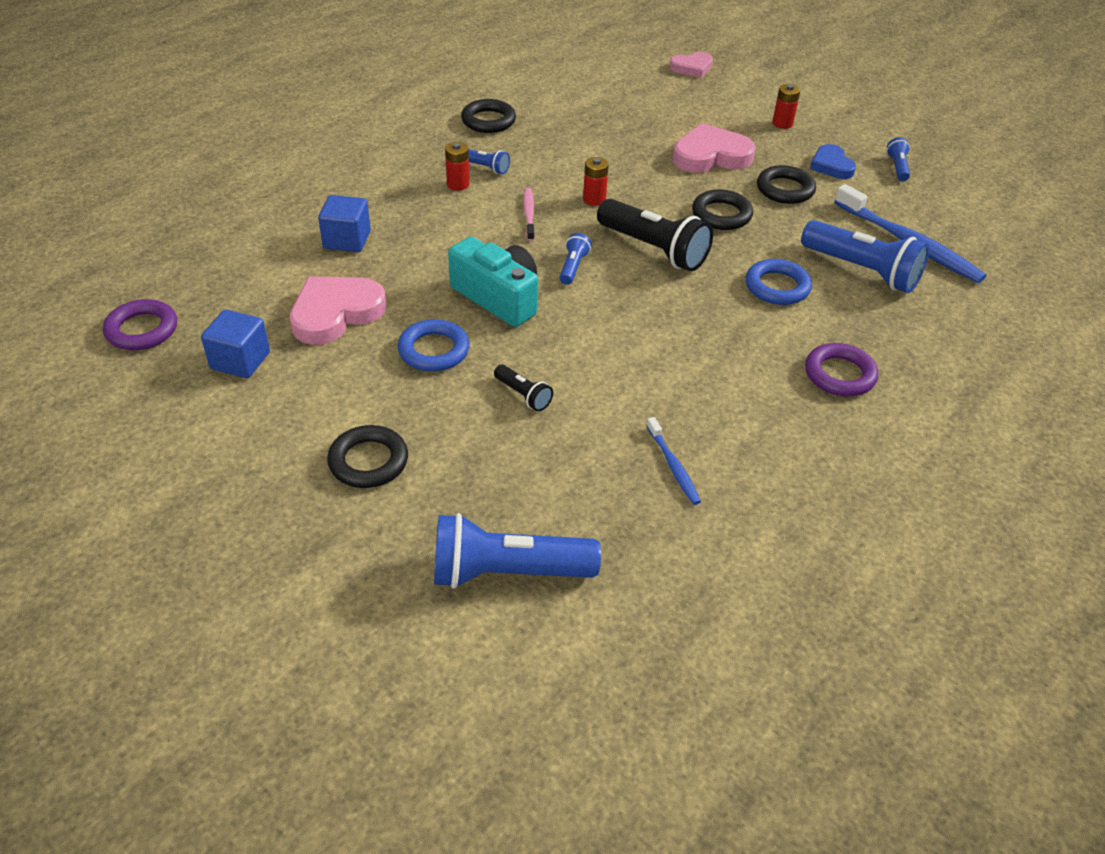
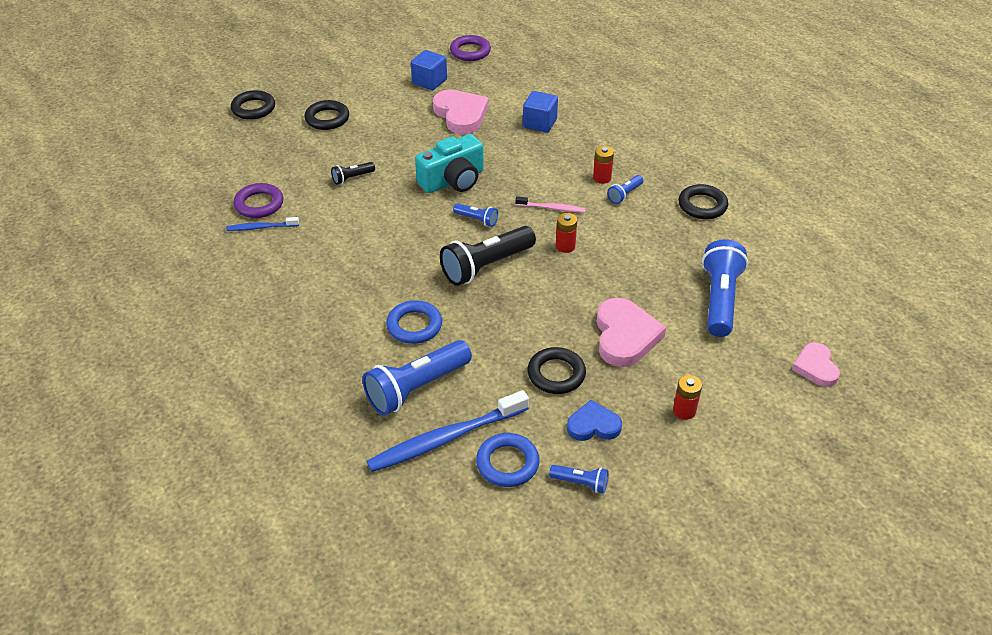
camera: 105 degrees right, 0 degrees up
blue ring [398,319,470,372] -> blue ring moved to [476,433,540,487]
blue flashlight [434,513,601,589] -> blue flashlight moved to [702,239,748,337]
black ring [692,189,753,230] -> black ring moved to [231,90,275,120]
purple ring [805,343,878,397] -> purple ring moved to [233,183,283,218]

